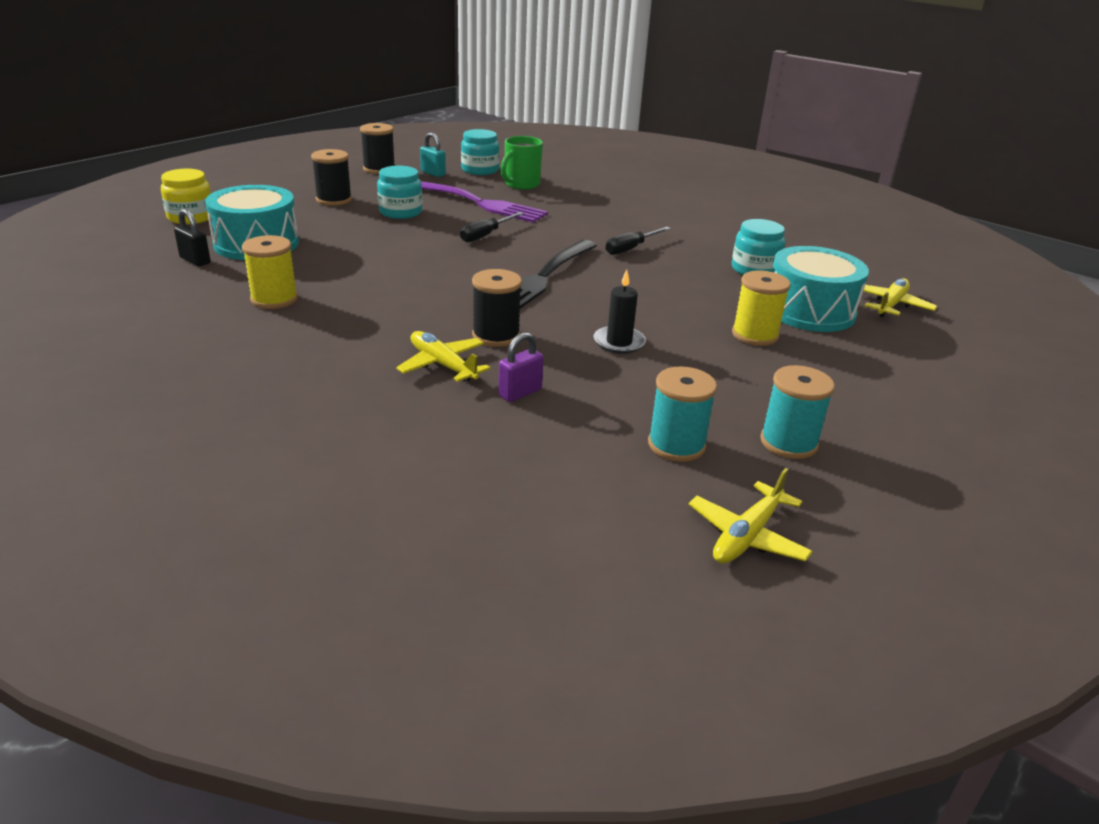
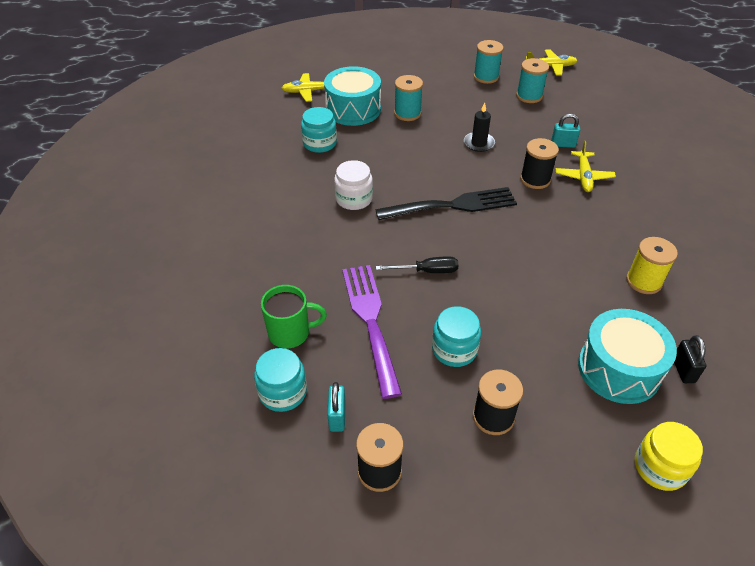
camera: 130 degrees left, 15 degrees up
purple padlock [499,332,544,402] -> turquoise padlock [551,114,580,148]
black screwdriver [606,227,671,255] -> white jar [334,160,373,210]
yellow spool [732,271,791,346] -> turquoise spool [394,75,423,121]

